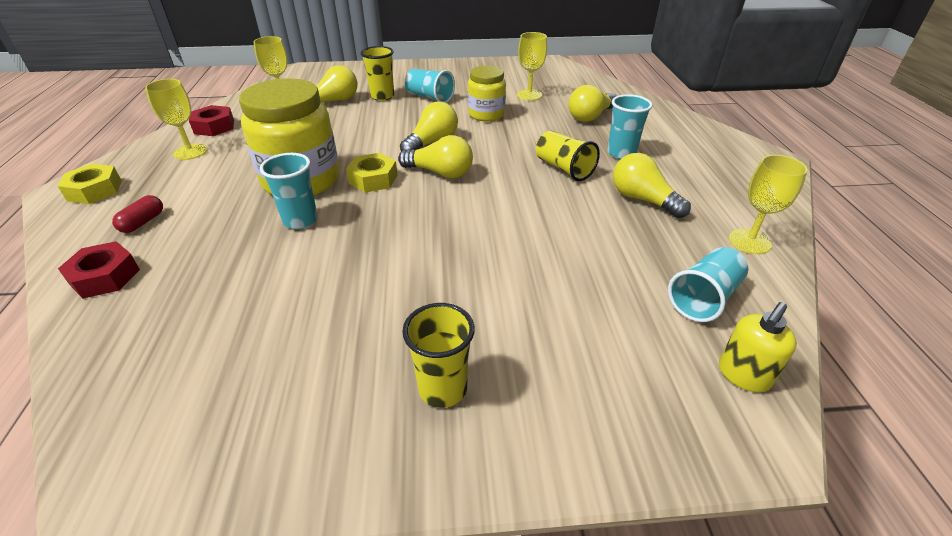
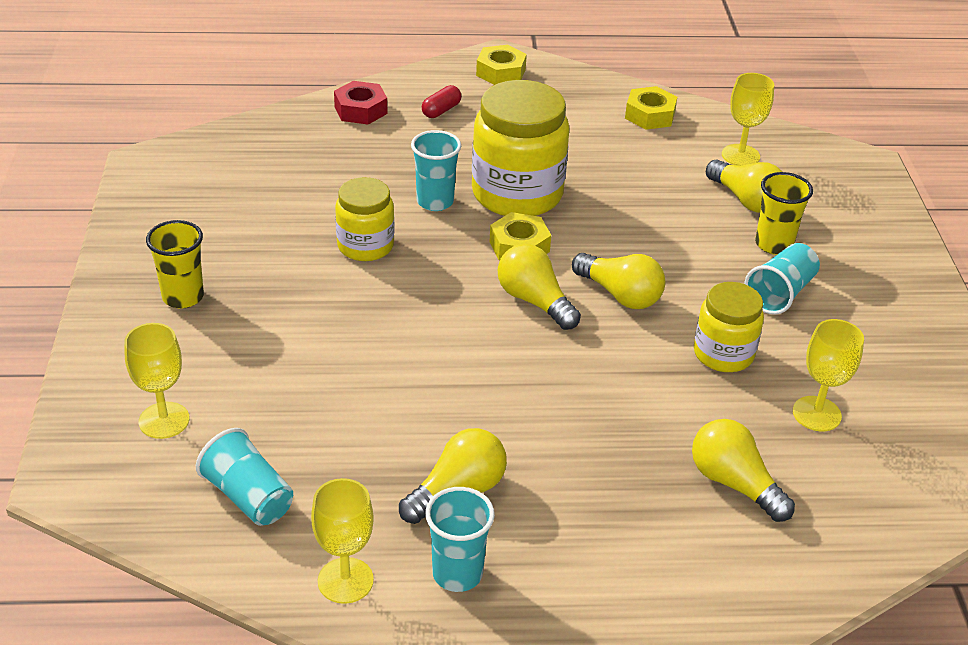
camera: 90 degrees right, 0 degrees up
red capsule [112,195,163,233] -> red capsule turned 75 degrees counterclockwise [422,85,461,118]
yellow goblet [145,79,207,160] -> yellow goblet moved to [125,323,190,439]
red nut [189,105,234,136] -> yellow nut [625,86,677,130]
yellow light bulb [398,135,473,178] -> yellow light bulb turned 120 degrees clockwise [498,244,581,330]
yellow cup [536,131,600,181] -> none
turquoise cup [607,94,653,159] -> turquoise cup moved to [425,487,495,592]
yellow soap dispenser [719,302,797,392] -> none
none -> yellow jar [335,177,394,261]

